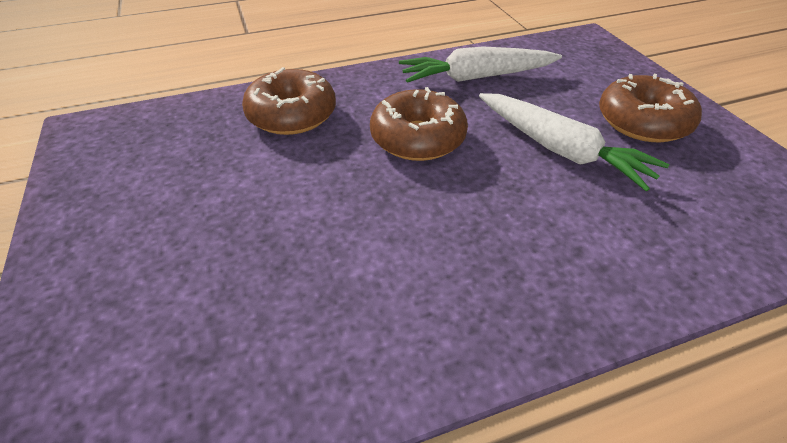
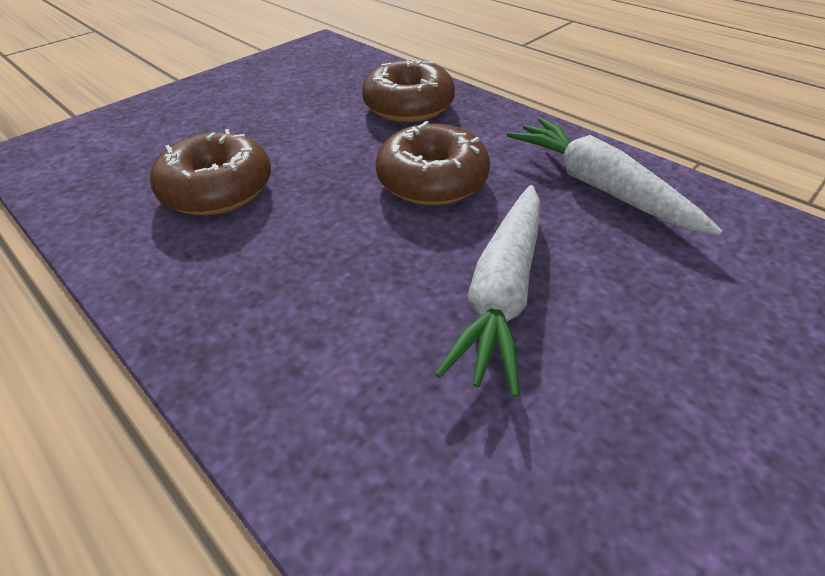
camera: 65 degrees right, 0 degrees up
brown donut [599,74,702,142] -> brown donut moved to [150,129,271,215]

